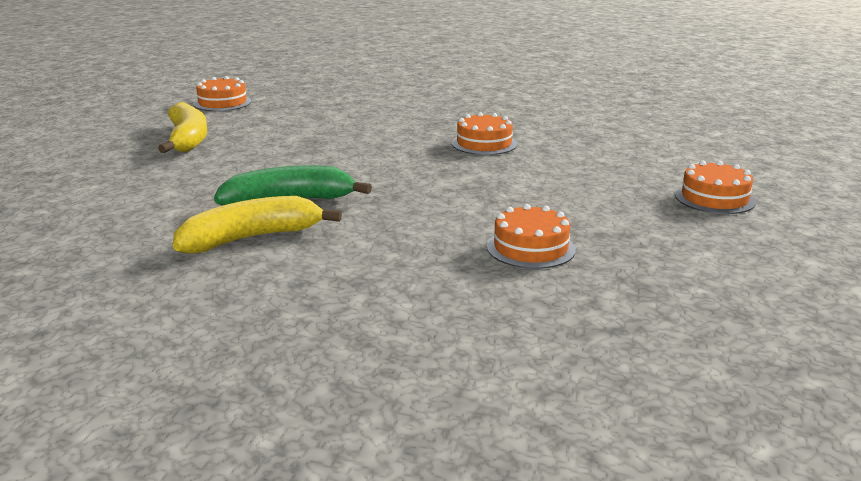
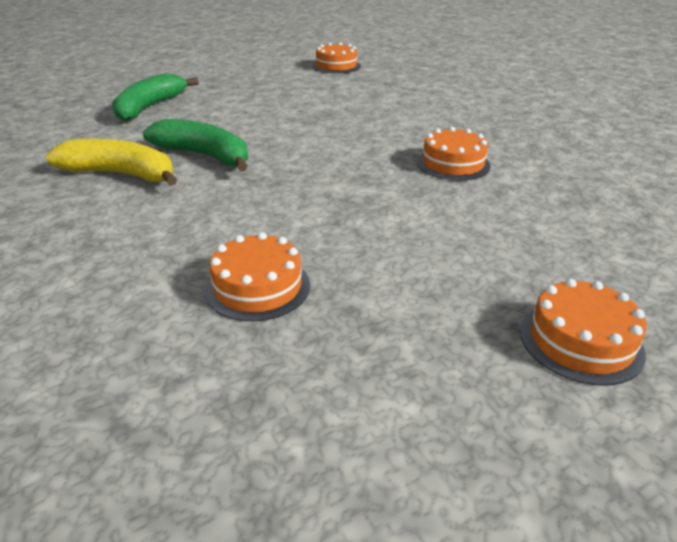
camera: 45 degrees right, 10 degrees up
yellow banana [158,102,207,153] -> none
none -> green banana [112,73,199,121]

